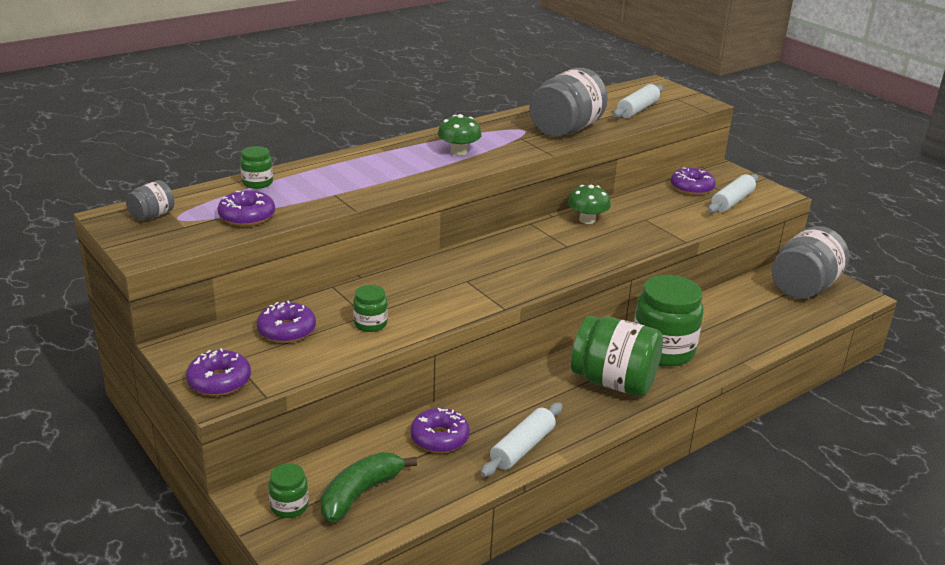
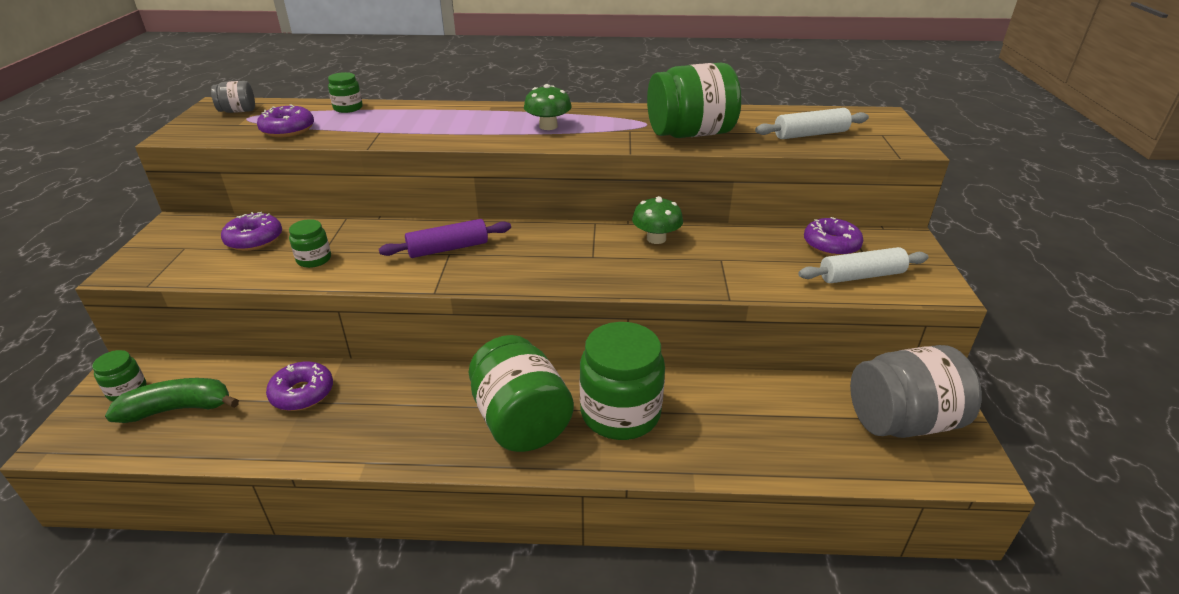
camera: 40 degrees right, 5 degrees up
purple donut [186,348,251,396] -> none
white rolling pin [481,402,563,477] -> none
grey jar [530,68,608,137] -> green jar [647,63,741,138]
none -> purple rolling pin [379,219,511,258]

